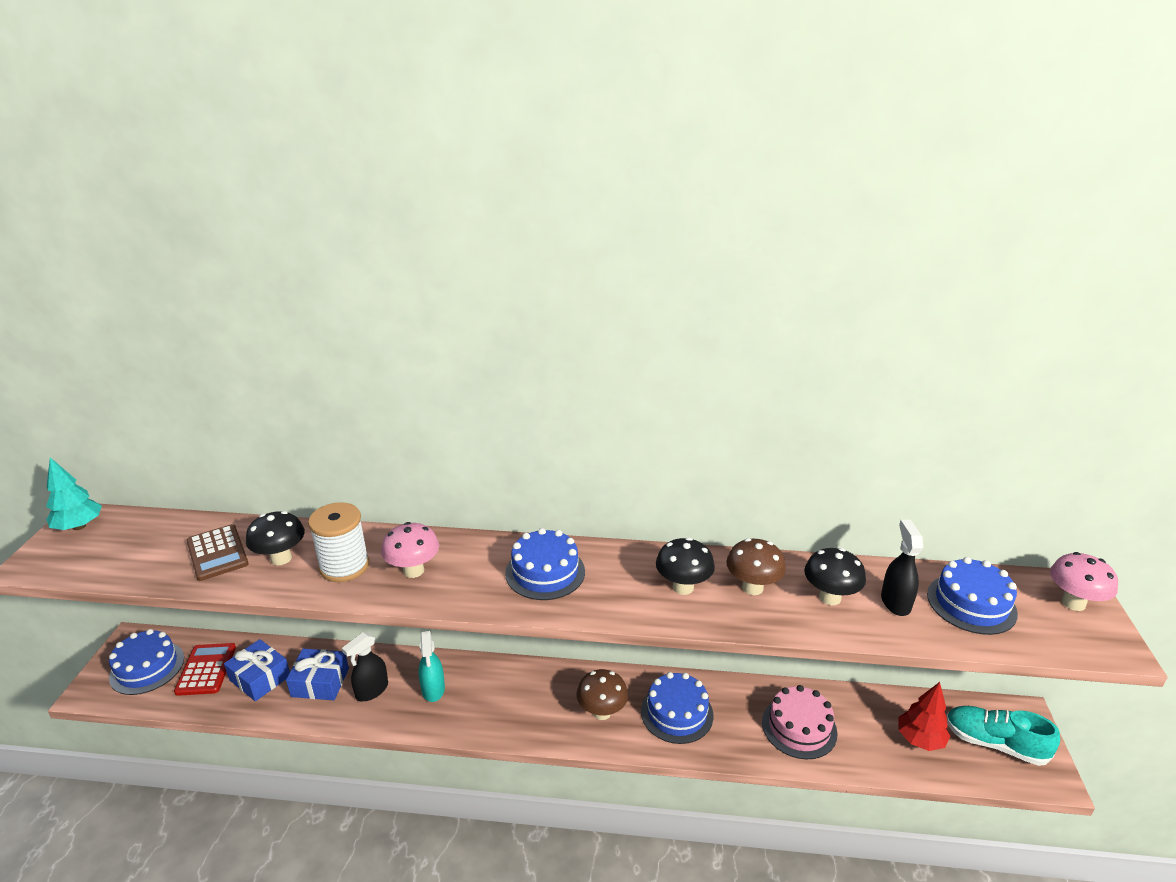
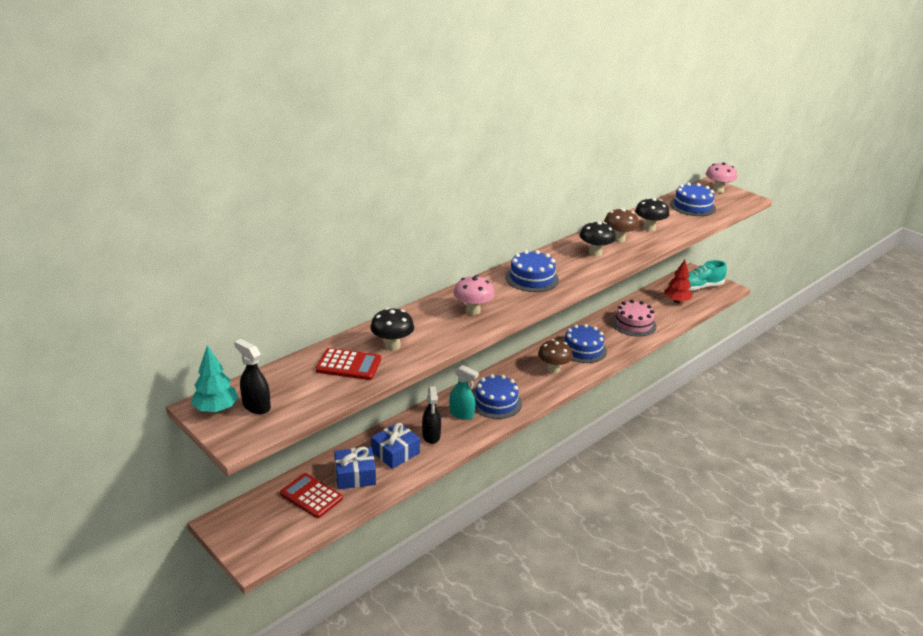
camera: 50 degrees left, 0 degrees up
blue cake [109,629,184,695] -> blue cake moved to [473,374,522,419]
brown calculator [186,524,249,581] -> red calculator [316,348,381,380]
white spool [308,502,369,582] -> none
black spray bottle [881,520,923,616] -> black spray bottle moved to [234,339,271,414]

